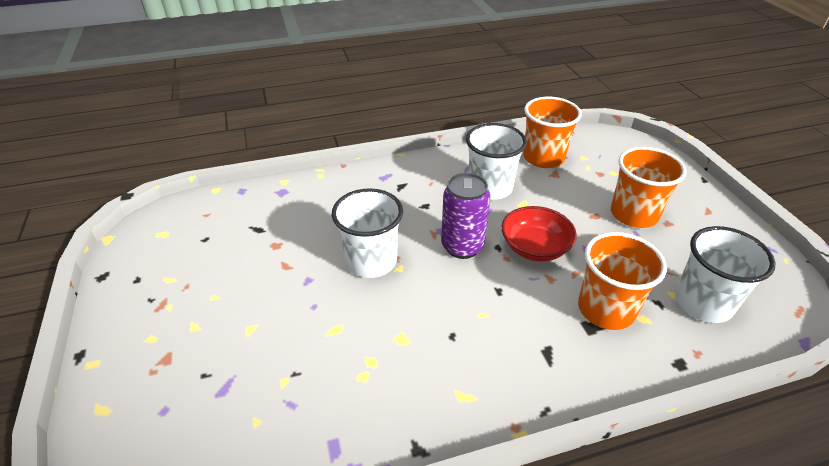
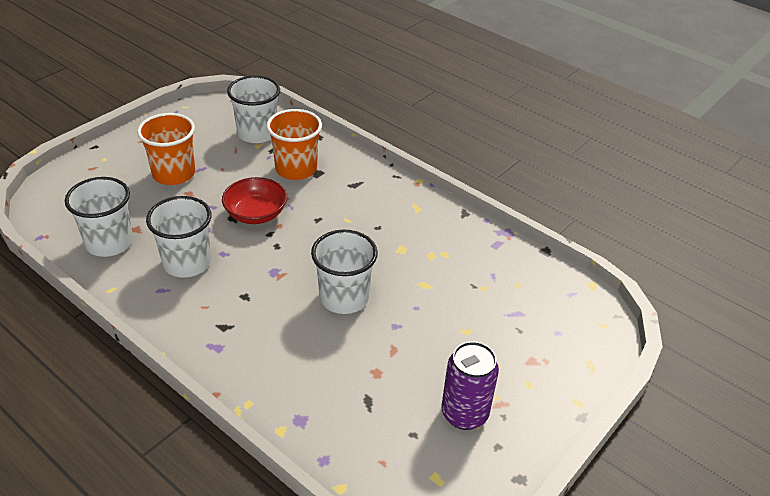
camera: 125 degrees left, 0 degrees up
purple can [441,173,490,259] -> purple can moved to [442,341,499,430]
orange cup [523,97,582,168] -> white cup [65,177,133,257]

